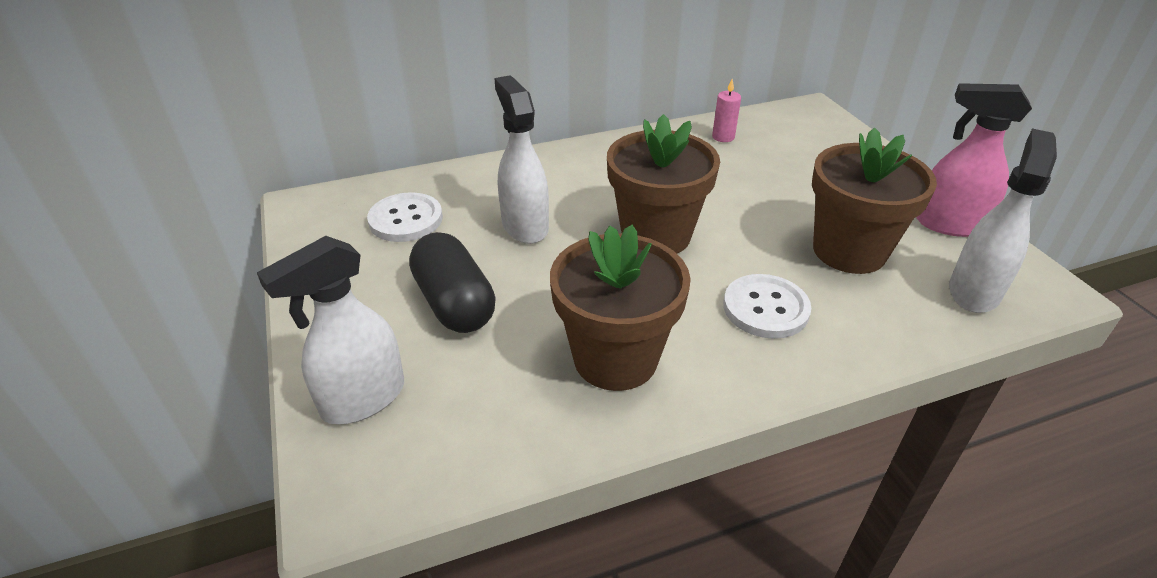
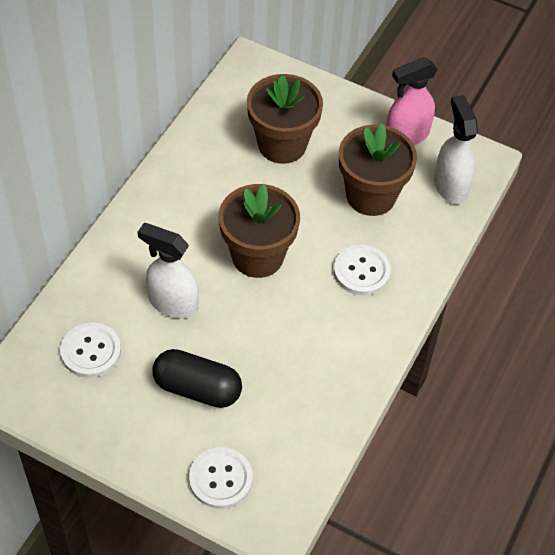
camera: 45 degrees left, 15 degrees up
white spray bottle [257,236,404,424] -> white button [189,447,253,509]
brown flower pot [550,225,691,391] -> brown flower pot moved to [247,74,323,164]
pink candle [712,79,741,142] -> none

